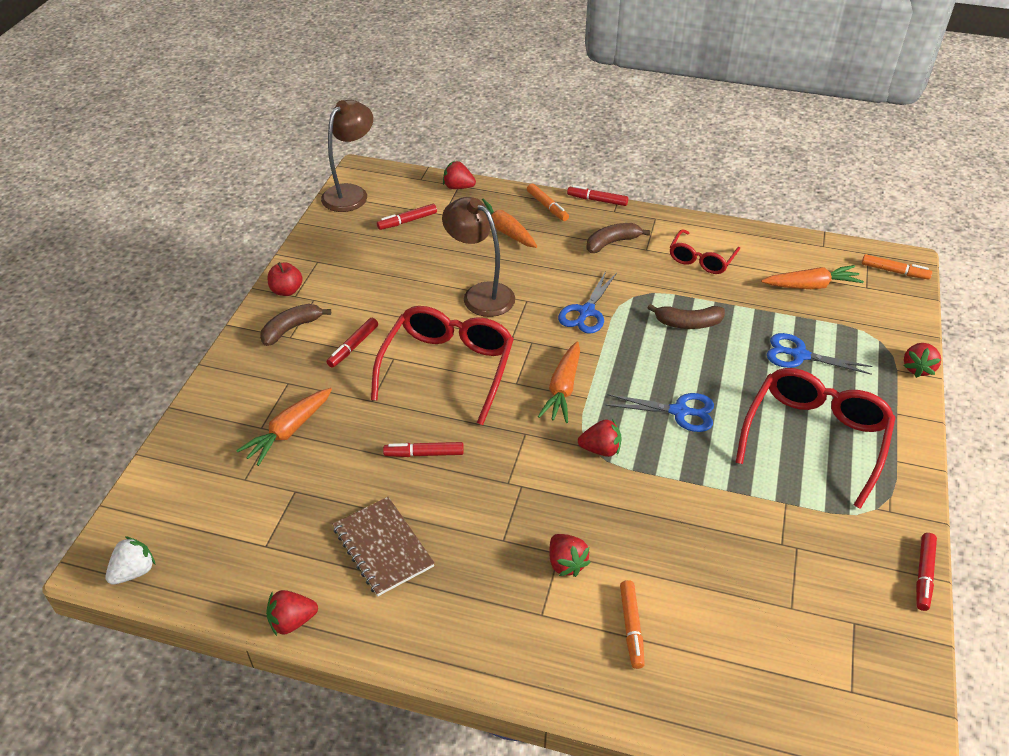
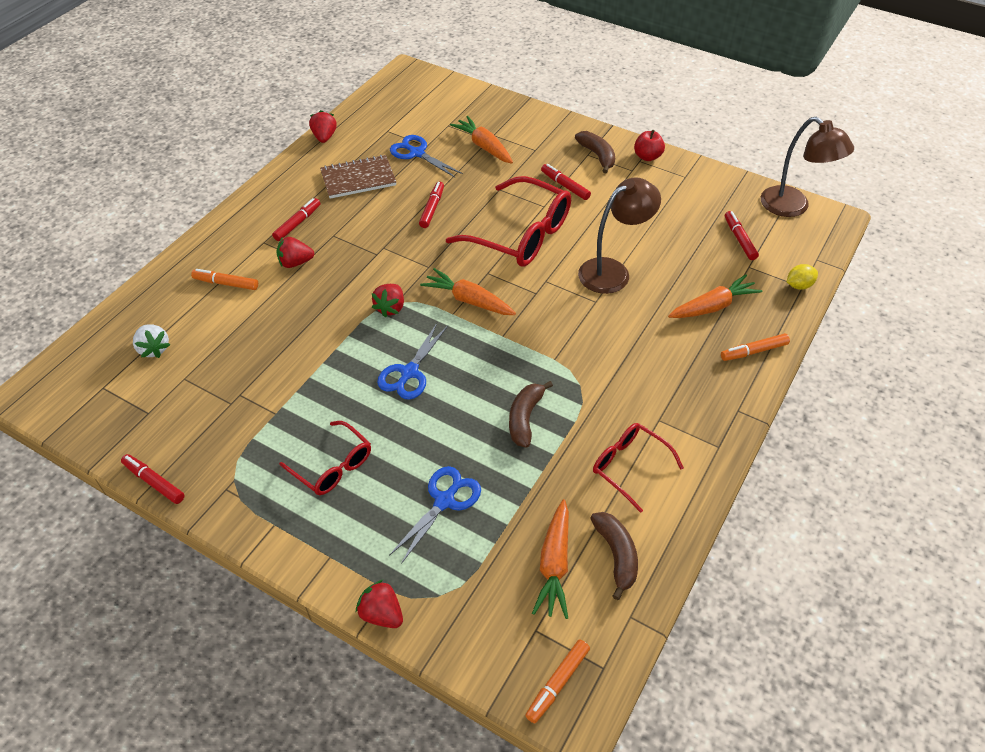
camera: 105 degrees right, 5 degrees up
white strawberry [106,536,155,585] -> white strawberry moved to [133,324,170,358]
red strawberry [443,161,476,189] -> yellow lemon [787,264,818,290]
blue scissors [558,271,617,334] -> blue scissors moved to [390,135,463,178]
red marker [567,185,628,206] -> red marker moved to [272,198,320,241]
brown banana [586,223,651,253] -> brown banana moved to [590,512,638,600]
red glasses [735,368,895,509] -> red glasses [279,421,371,495], size x0.57

